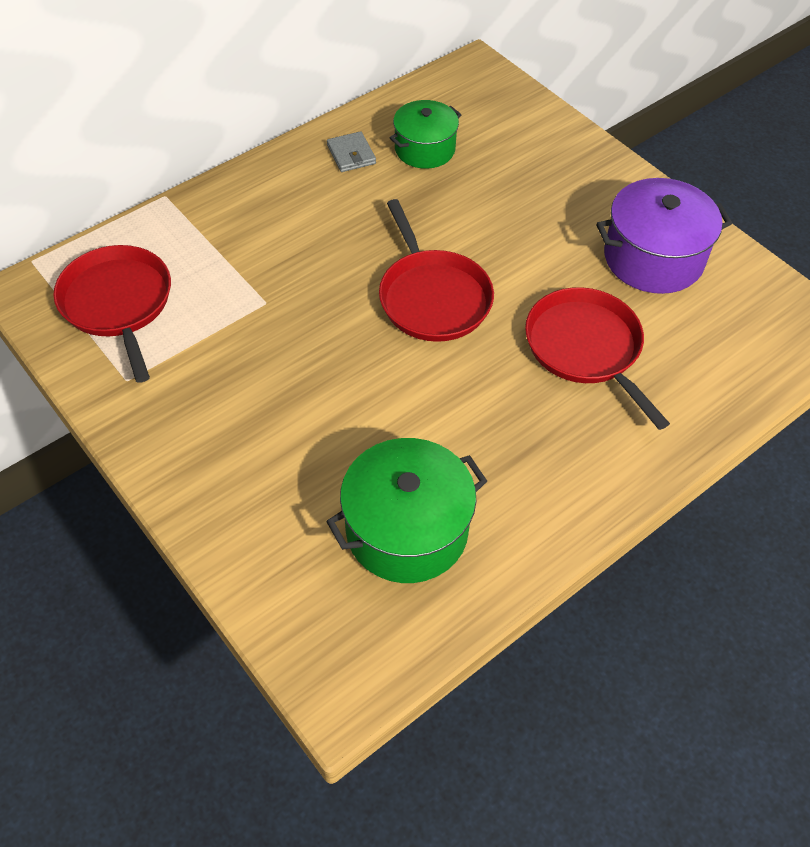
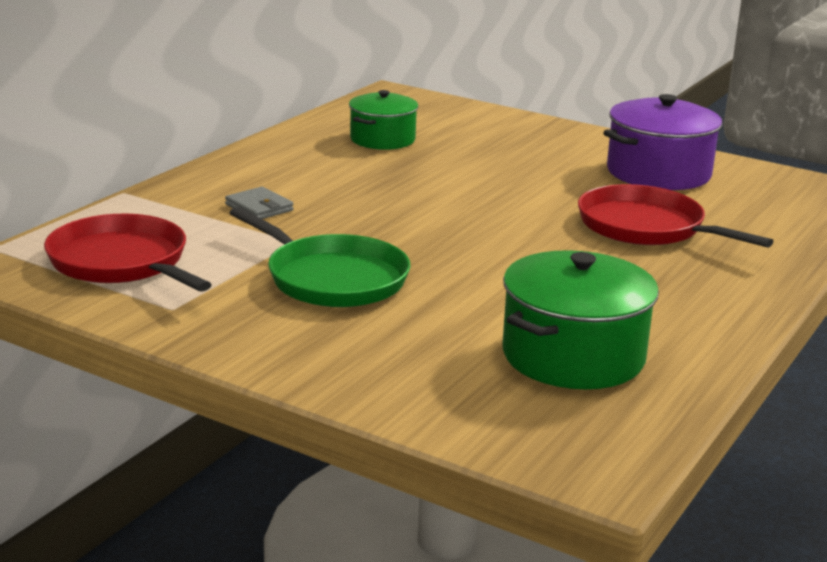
camera: 20 degrees left, 30 degrees down
grey wallet [327,131,376,172] -> grey wallet moved to [225,187,293,219]
red pan [379,199,494,342] -> none
none -> green pan [229,207,411,307]

